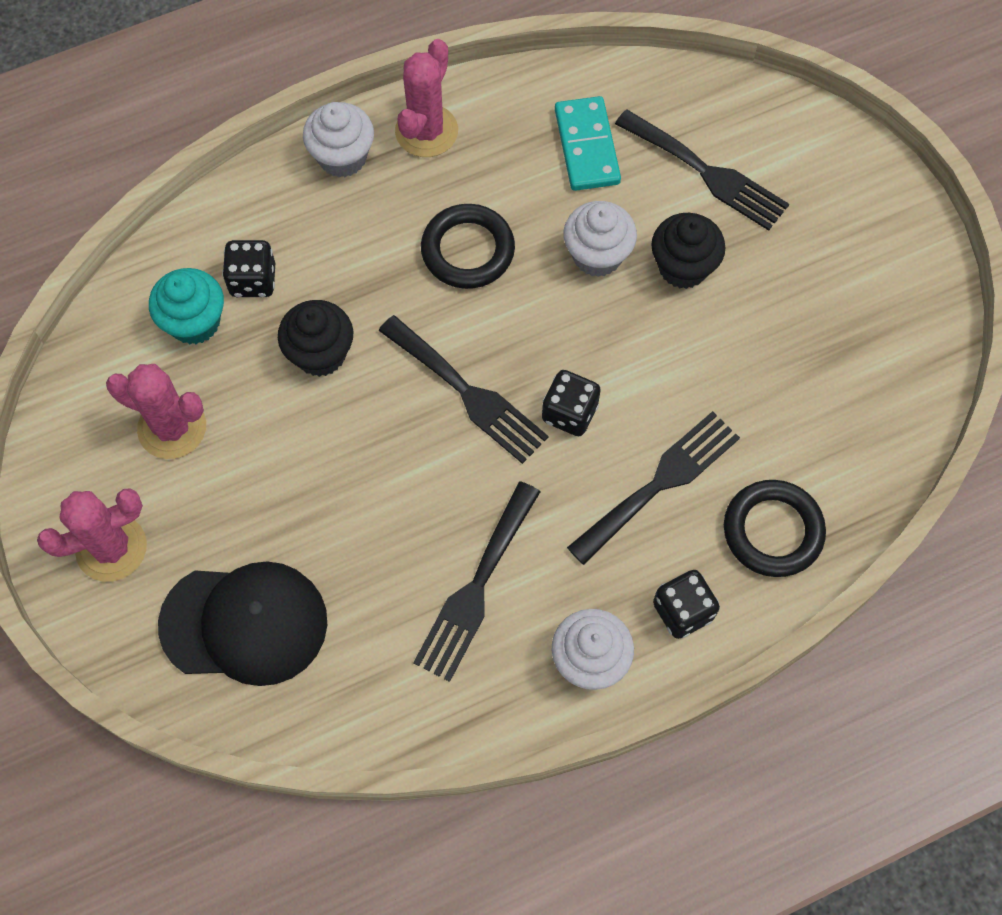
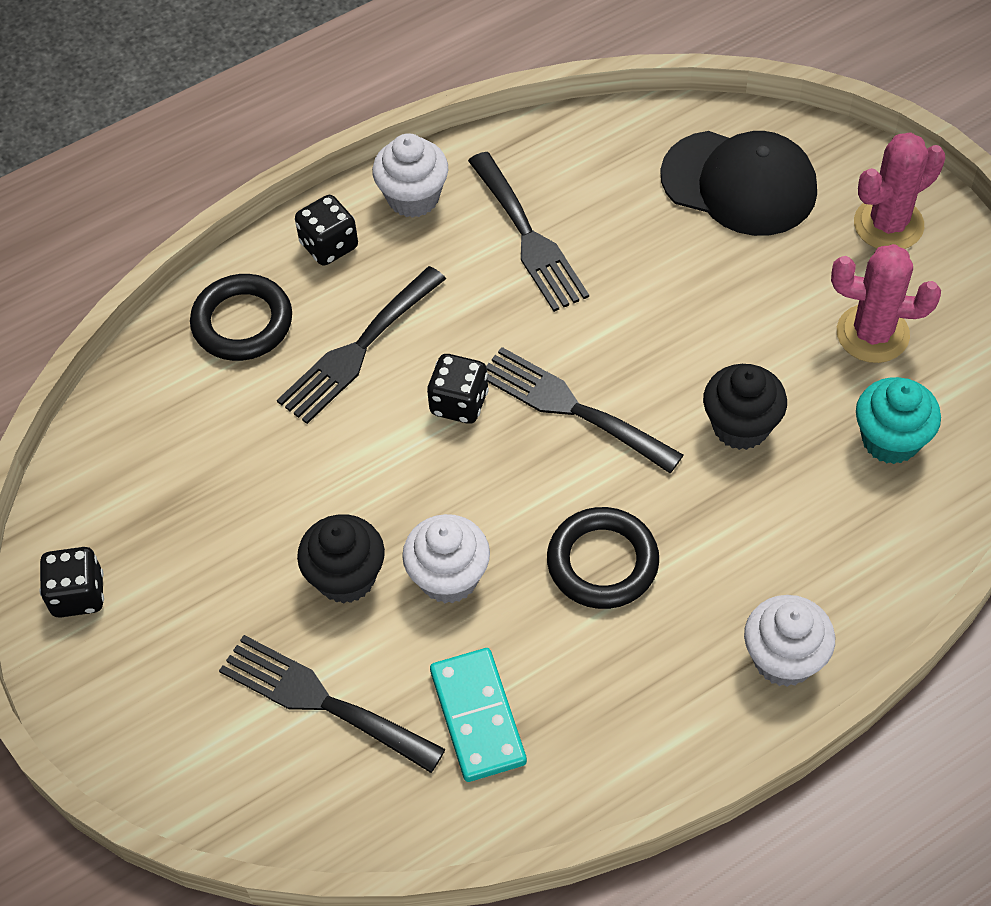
camera: 175 degrees right, 10 degrees down
black cap [158,561,327,686] -> black cap turned 150 degrees counterclockwise [660,131,817,236]
black dice [222,240,275,297] -> black dice moved to [39,547,104,618]
pink cactus [395,39,458,157] -> none
black fork [413,482,540,682] -> black fork turned 135 degrees clockwise [468,152,589,312]

